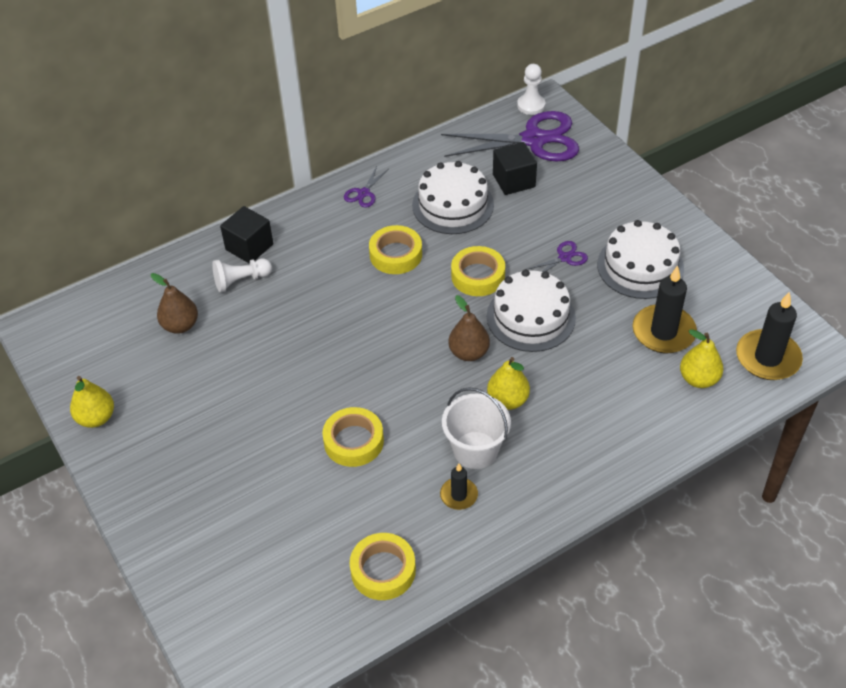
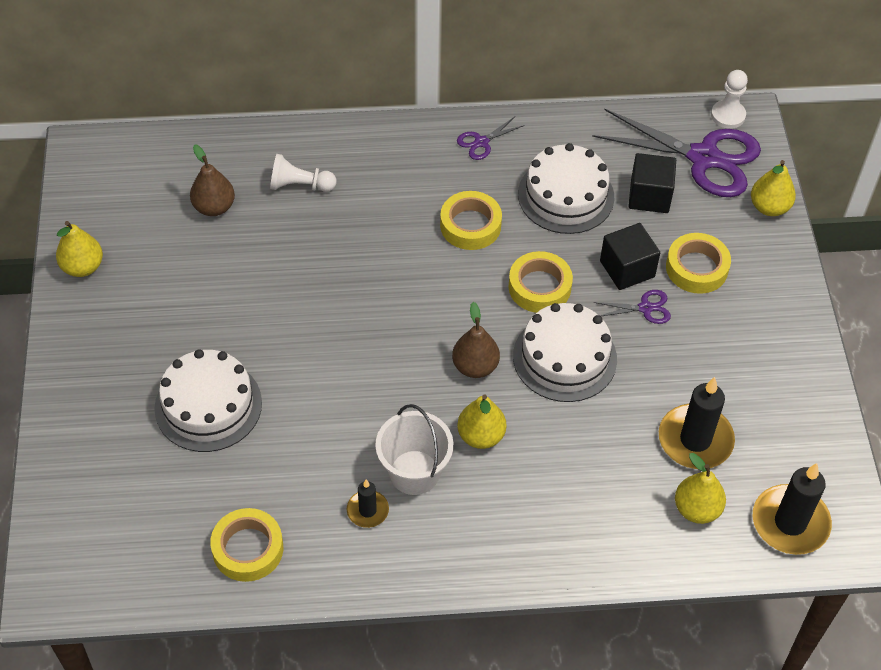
camera: 25 degrees right, 5 degrees up
black cube [220,206,273,264] -> black cube moved to [600,223,660,290]
yellow tape [322,407,384,467] -> yellow tape moved to [666,233,731,294]
white cake [597,220,684,299] -> white cake moved to [155,349,262,452]
none -> yellow pear [751,160,796,216]

